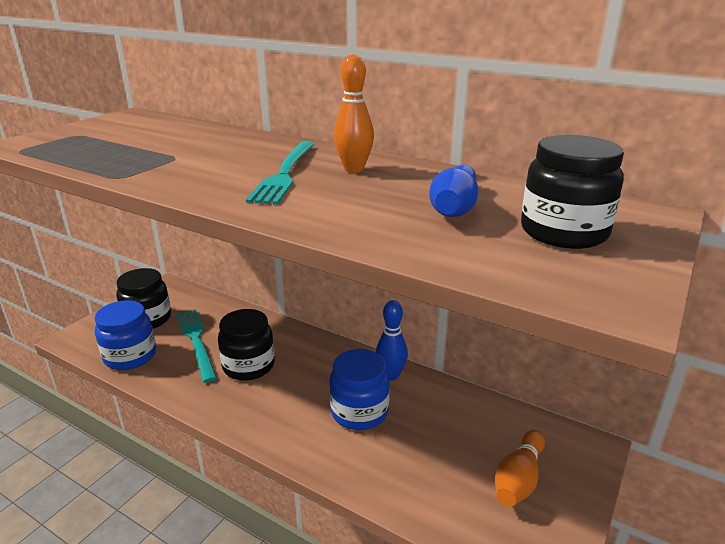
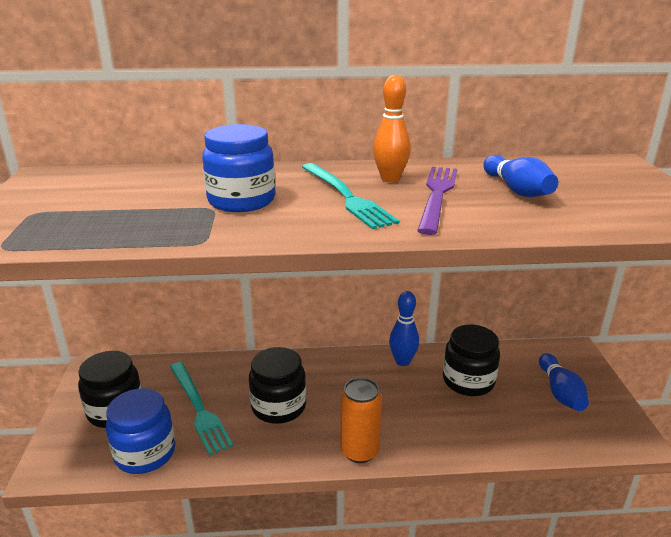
camera: 35 degrees left, 0 degrees up
turquoise fork [177,309,217,383] -> turquoise fork turned 150 degrees counterclockwise [170,362,233,455]
blue jar [329,349,390,430] -> blue jar moved to [202,124,275,212]
orange bowling pin [495,430,545,507] -> blue bowling pin [539,353,589,411]
black jar [521,135,624,249] -> black jar moved to [443,325,500,396]
none -> orange can [340,377,382,463]
none -> purple fork [417,167,457,235]

